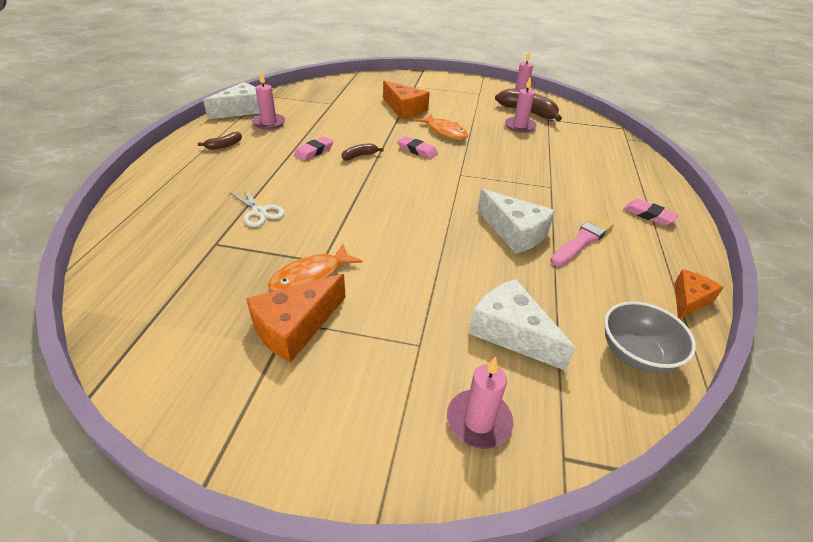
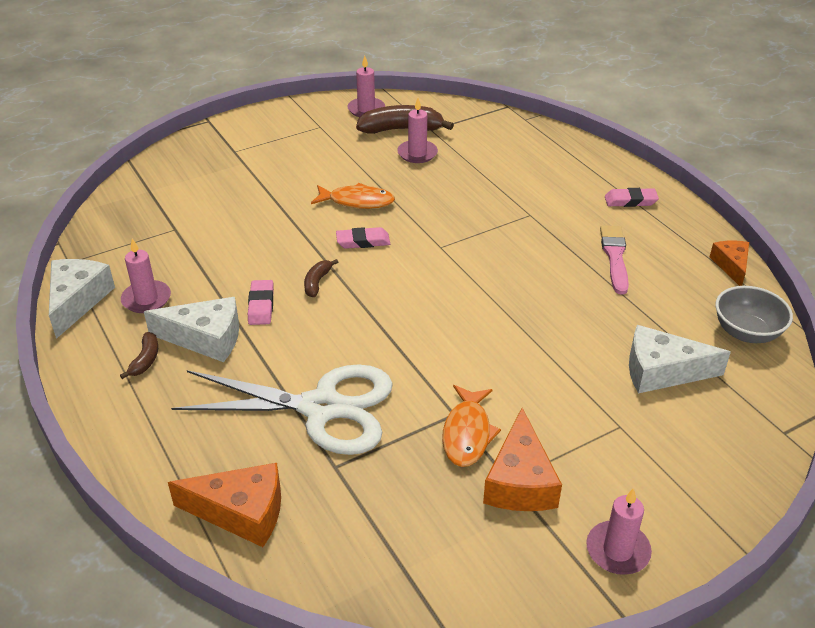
camera: 40 degrees left, 0 degrees up
white scissors [229,186,285,227] -> white scissors [171,364,393,455], size x2.25
orange cheese [383,81,430,119] -> orange cheese moved to [168,463,281,547]
pink candle [447,356,513,449] -> pink candle moved to [586,488,652,575]
white cheese [477,189,555,254] -> white cheese moved to [144,297,239,362]

